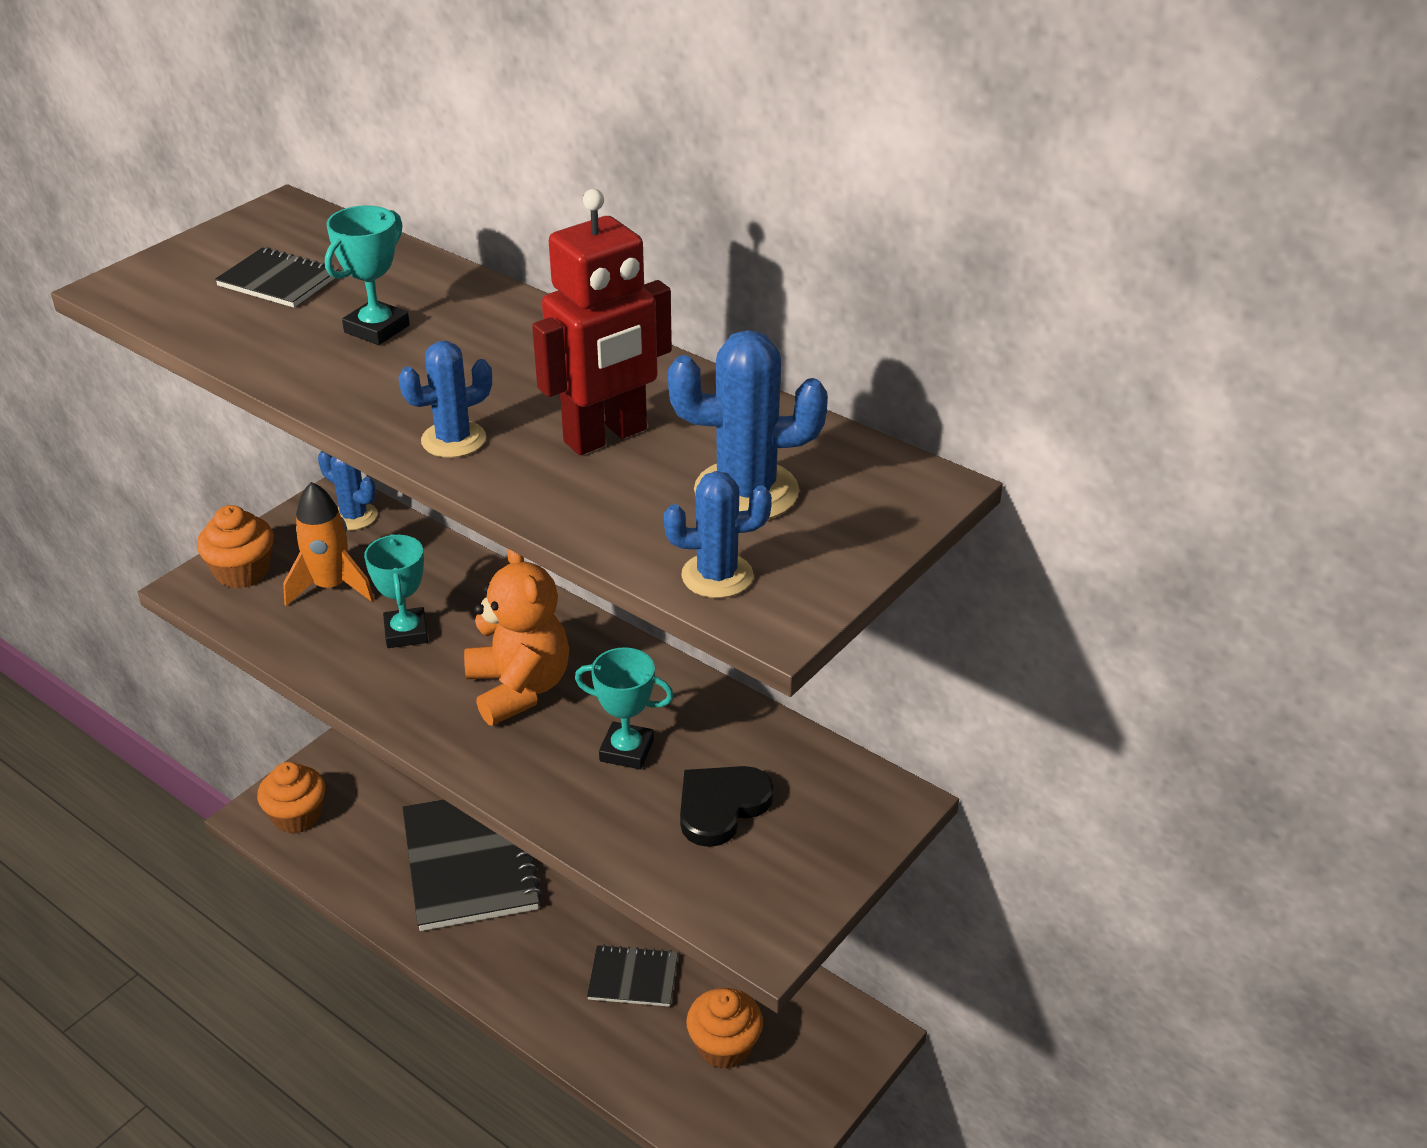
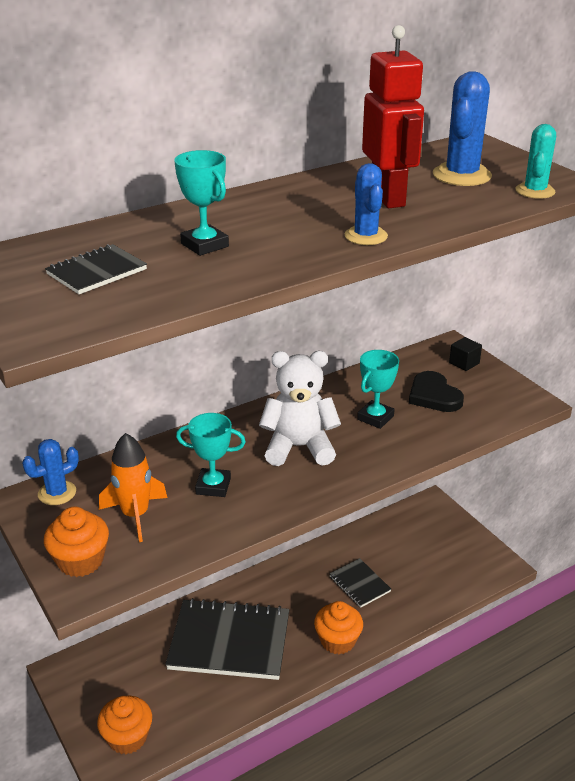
camera: 70 degrees left, 5 degrees down
orange teddy bear [464,549,569,726] -> white teddy bear [259,351,341,466]
black notebook [587,944,678,1007] -> black notebook turned 60 degrees counterclockwise [329,558,391,608]
blue cactus [664,471,772,598] -> turquoise cactus [515,124,556,199]
orange cupcake [686,988,763,1069] -> orange cupcake moved to [314,601,363,654]
none -> black cube [449,337,482,371]

